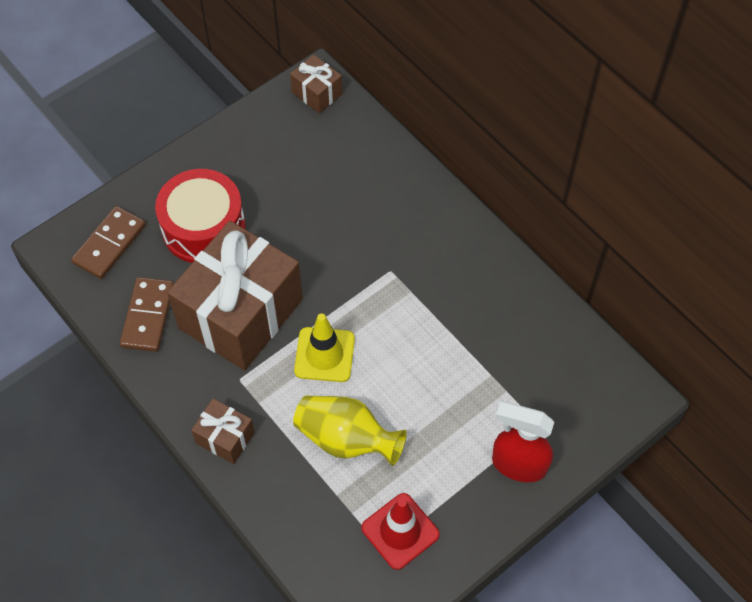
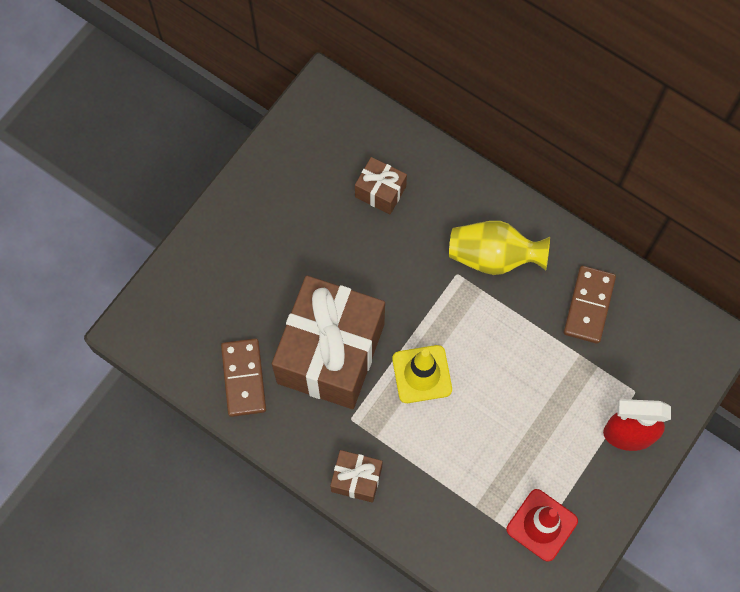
camera: 15 degrees left, 10 degrees up
brown domino [71,206,146,279] -> brown domino moved to [564,266,616,344]
red drum [155,169,245,263] -> none
brown gift [290,54,342,113] -> brown gift moved to [355,157,407,214]
yellow vase [293,395,407,466] -> yellow vase moved to [449,221,550,275]

